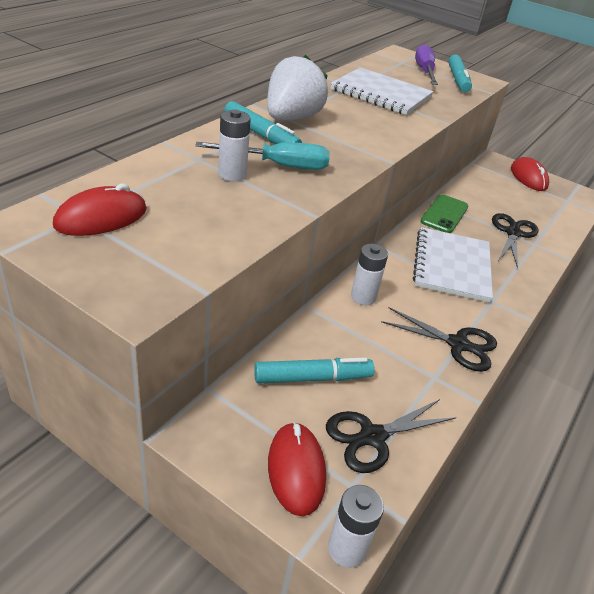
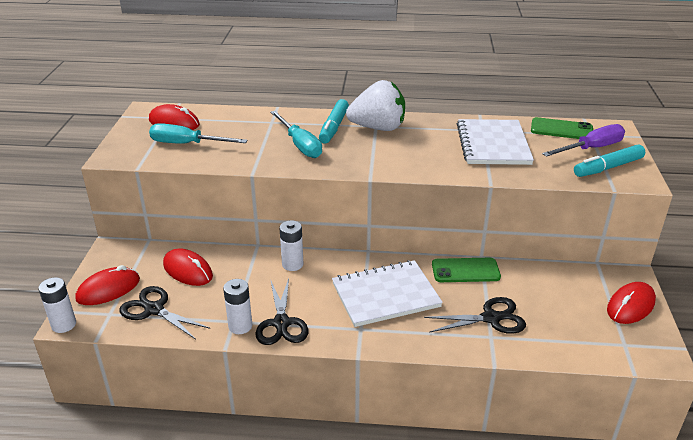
camera: 65 degrees right, 5 degrees down
white battery [218,109,251,181] -> white battery moved to [223,279,252,334]
turquoise marker [254,357,375,384] -> red mouse [163,248,213,286]
none -> turquoise screwdriver [149,123,248,144]
none -> green phone [531,117,593,139]

